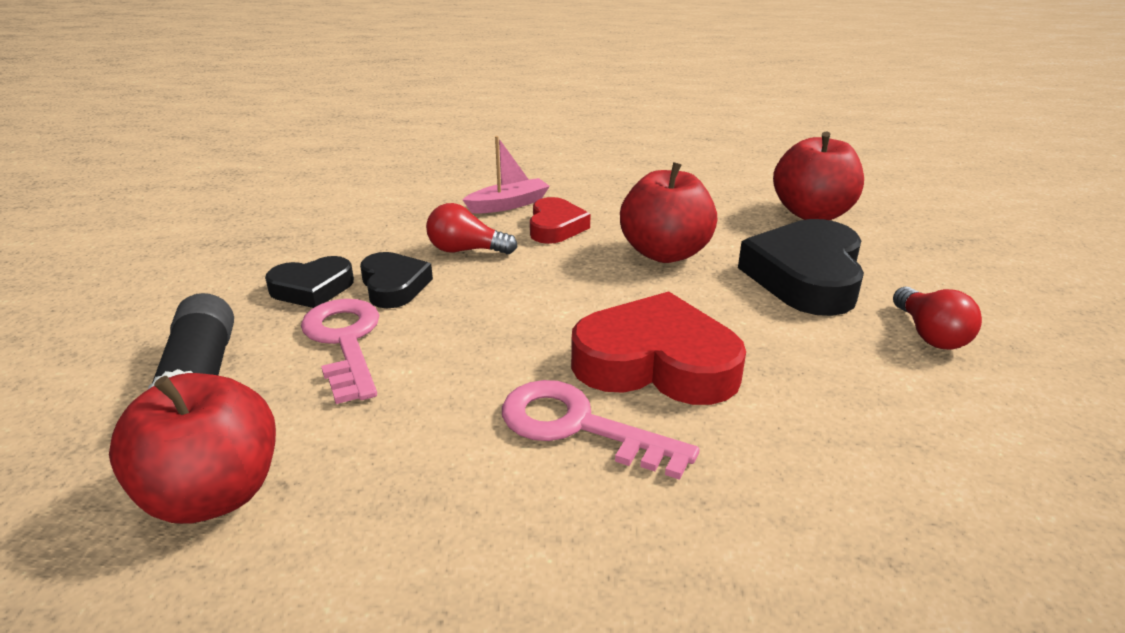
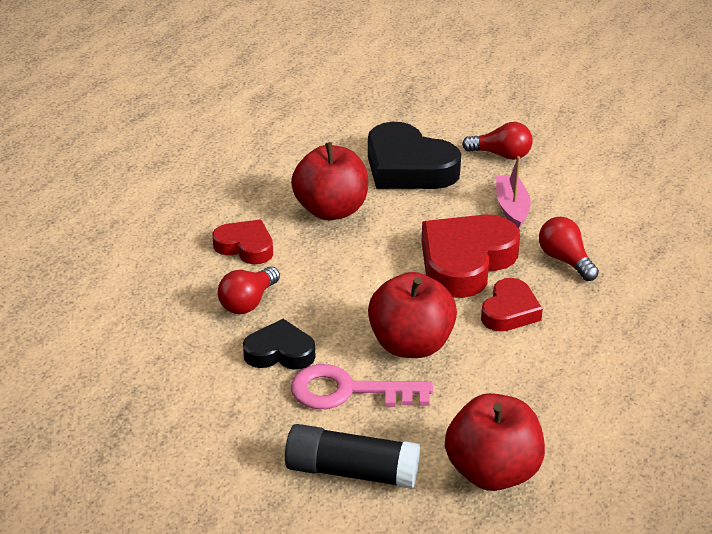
camera: 65 degrees left, 5 degrees up
black heart [265,256,354,308] -> none
pink boat [463,136,550,213] -> pink boat moved to [496,156,531,229]
pink key [502,380,699,480] -> red heart [481,278,543,331]
red apple [773,132,864,220] -> red apple moved to [368,272,457,358]
none -> red light bulb [539,217,599,281]

